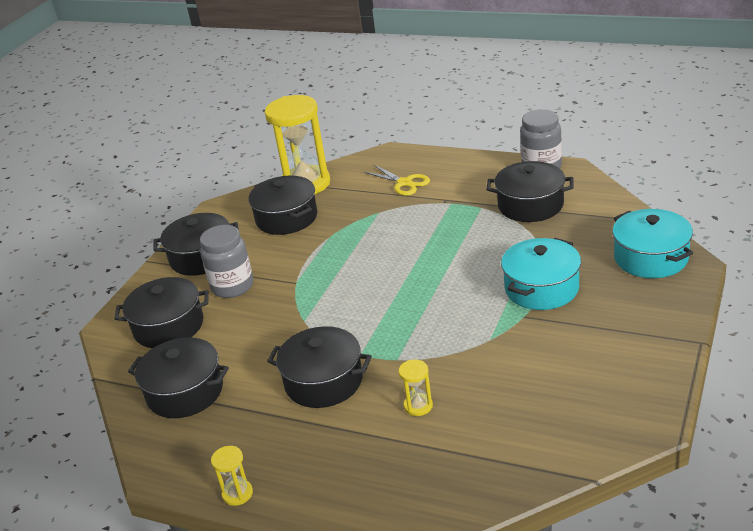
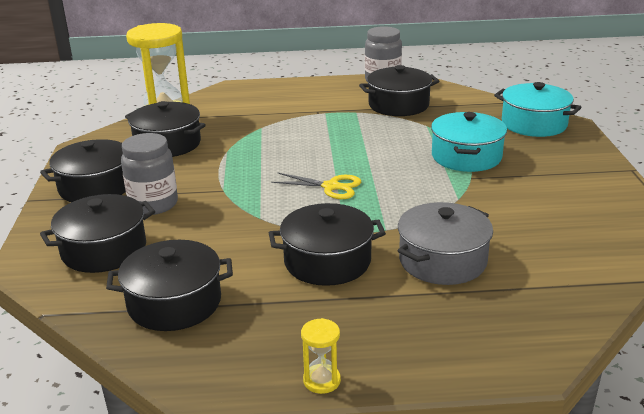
camera: 30 degrees left, 5 degrees down
yellow scissors [364,164,430,196] -> yellow scissors moved to [271,172,362,199]
yellow hourglass [399,360,433,416] -> grey pot [398,202,493,285]

